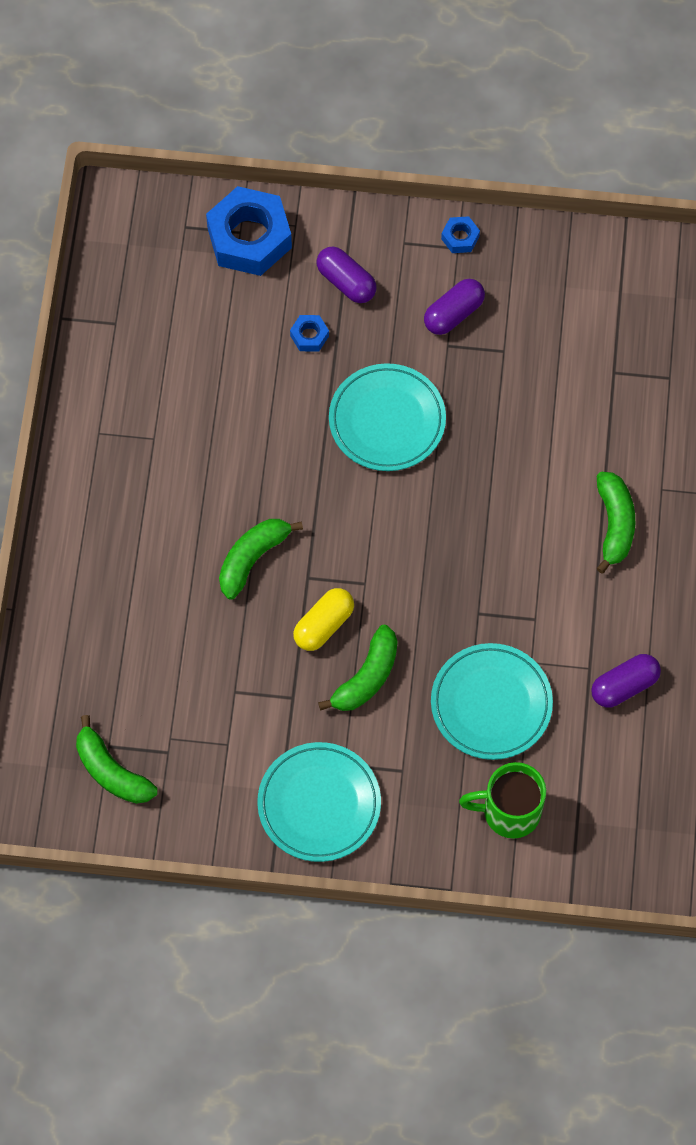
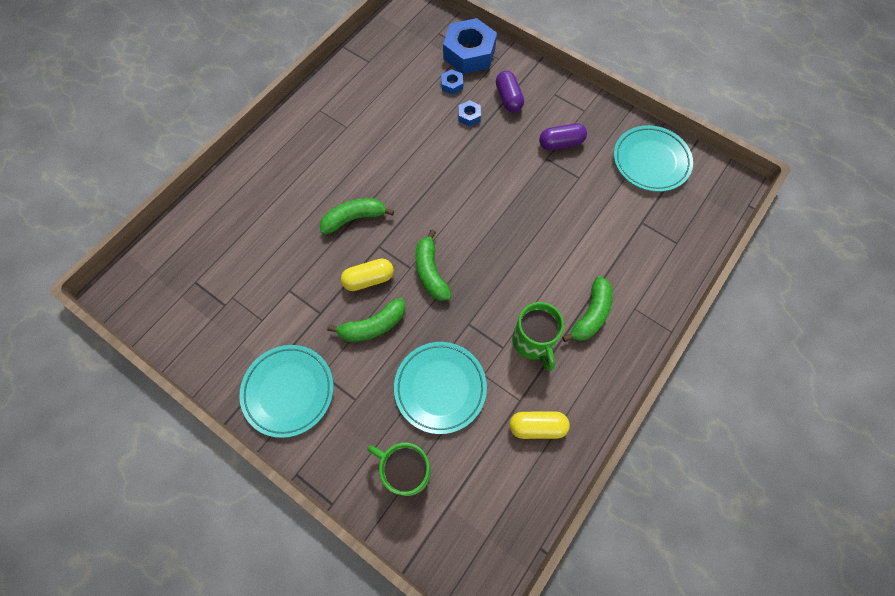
camera: 30 degrees right, 0 degrees up
green banana [76,715,158,804] -> green banana moved to [415,229,452,301]
turquoise plate [329,363,446,471] -> turquoise plate moved to [614,125,693,192]
blue nut [441,216,480,253] -> blue nut moved to [441,69,463,95]
purple capsule [591,654,661,708] -> yellow capsule [510,411,570,439]
none -> green mug [512,302,564,371]

